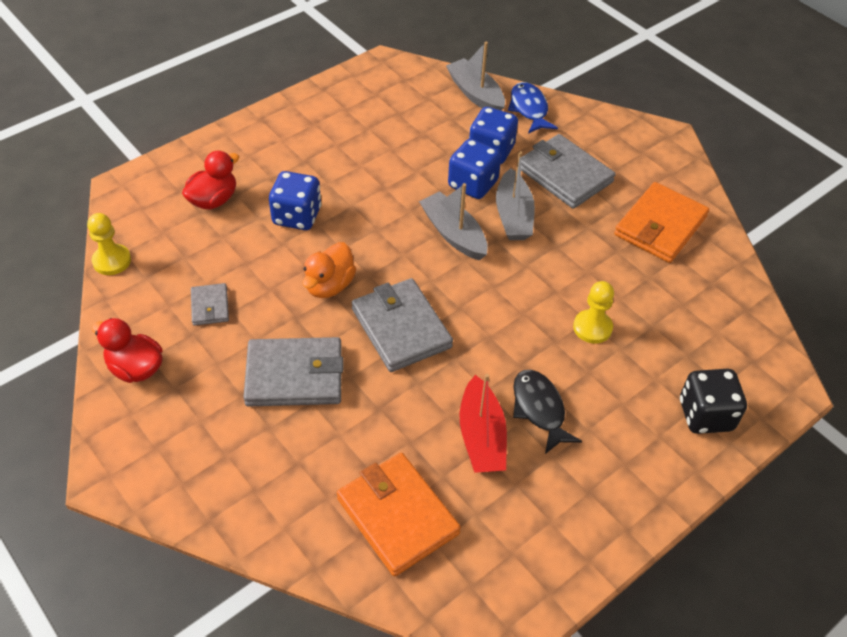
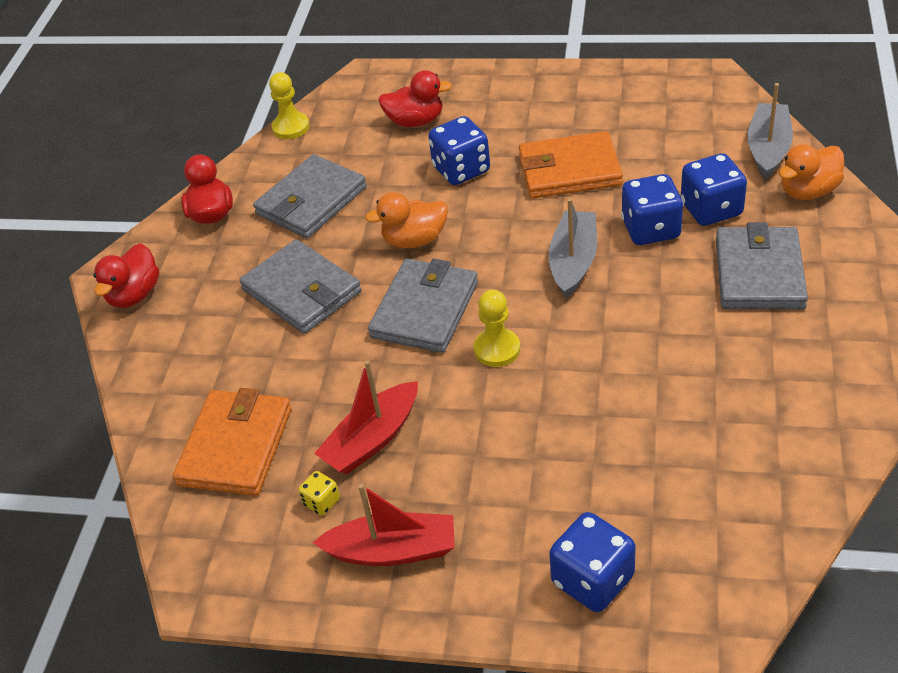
camera: 55 degrees right, 5 degrees down
grey wallet [191,283,229,326] -> grey wallet [253,154,367,238], size x1.95
grey boat [496,151,535,240] -> none
blue fish [508,82,558,134] -> orange duck [779,144,844,200]
black fish [513,370,582,454] -> none
yellow pawn [573,281,614,344] -> yellow pawn moved to [474,290,520,367]
orange wallet [614,182,709,263] -> orange wallet moved to [519,131,623,199]
black dice [680,369,747,434] -> blue dice [549,512,636,612]
none -> red duck [93,244,159,308]
none -> yellow dice [298,471,340,515]
none -> red boat [312,484,455,566]

